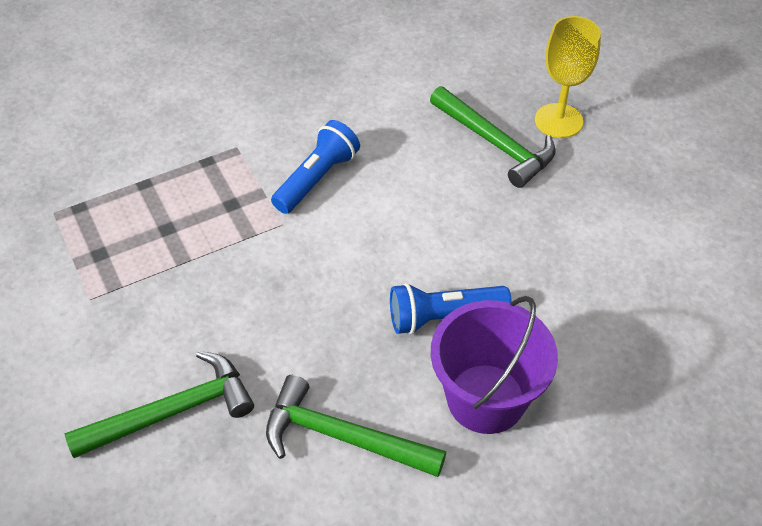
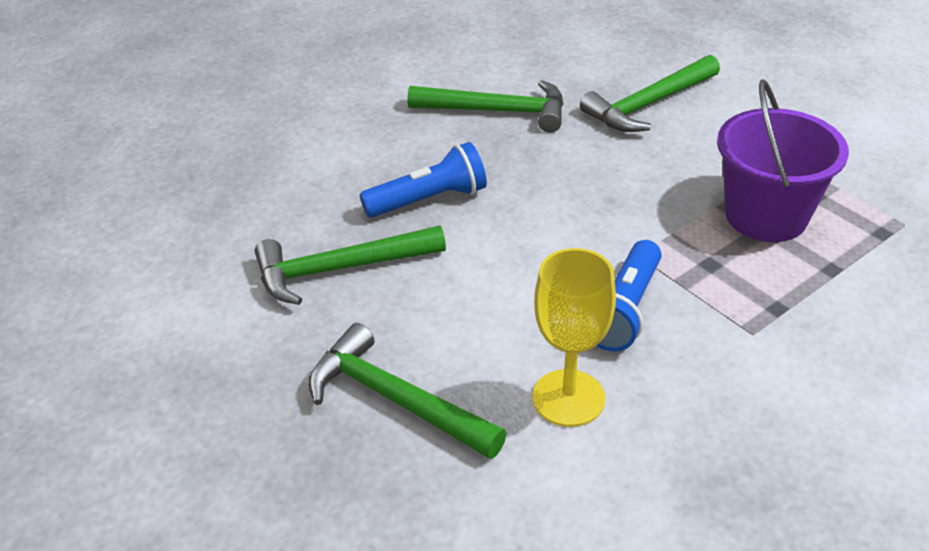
camera: 170 degrees right, 10 degrees down
purple bucket [431,296,558,434] -> purple bucket moved to [717,79,849,242]
yellow goblet [535,16,601,138] -> yellow goblet moved to [532,248,616,427]
none -> green hammer [255,226,446,305]

